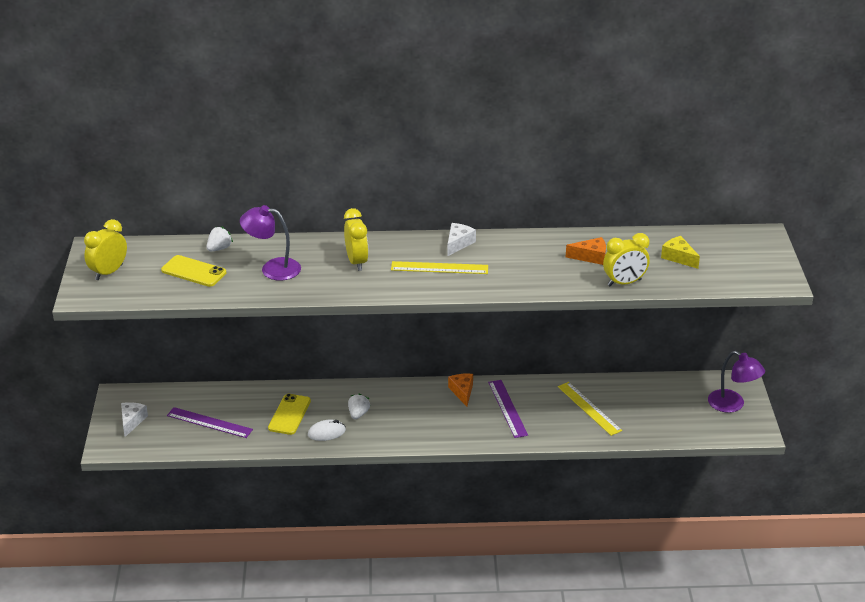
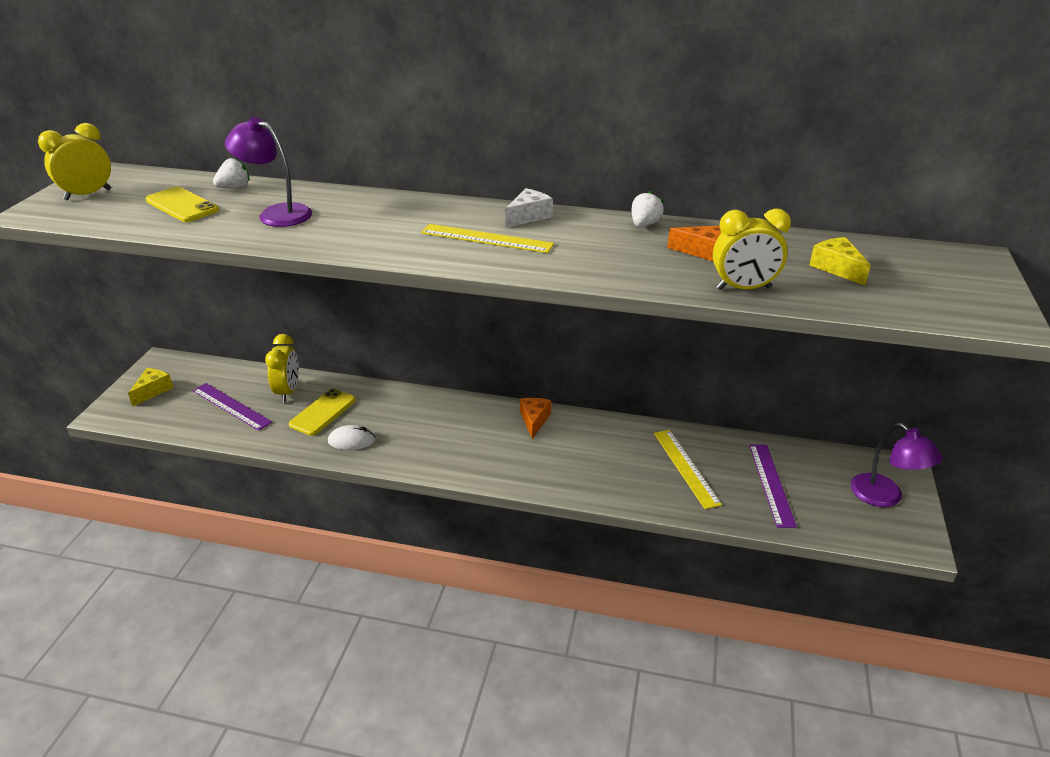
camera: 15 degrees right, 0 degrees up
white cheese [121,402,148,437] -> yellow cheese [128,368,174,406]
yellow clock [344,208,369,271] -> yellow clock moved to [265,334,299,402]
white strawberry [348,394,370,419] -> white strawberry moved to [632,191,664,227]
purple ruler [488,380,528,438] -> purple ruler moved to [749,444,797,528]

